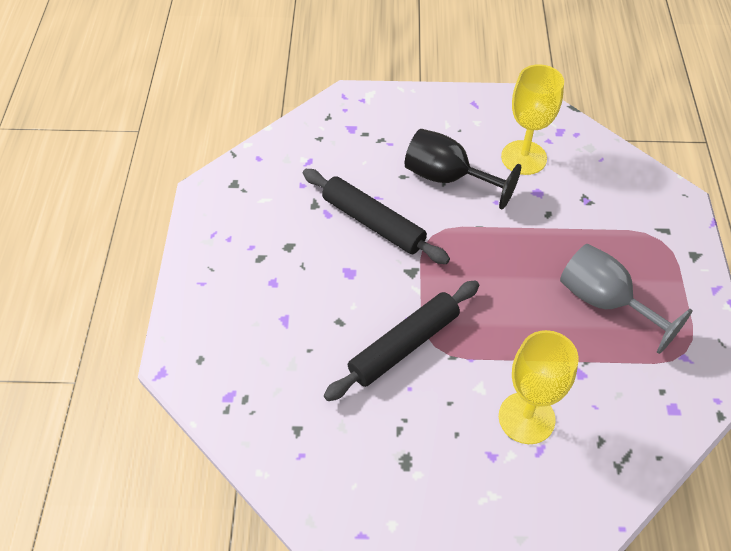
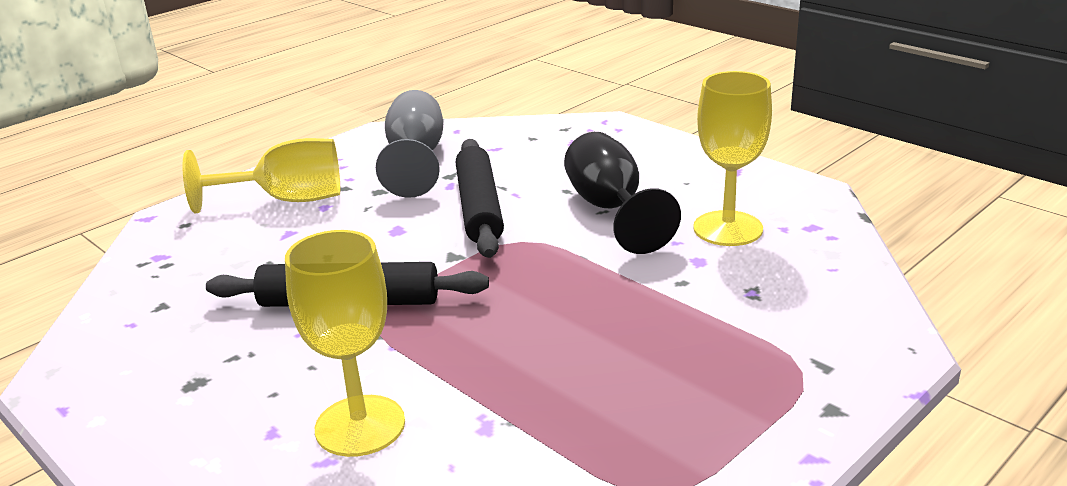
camera: 45 degrees right, 25 degrees down
grey goblet [560,244,693,354] -> grey goblet moved to [376,90,443,198]
none -> yellow goblet [183,138,340,214]

